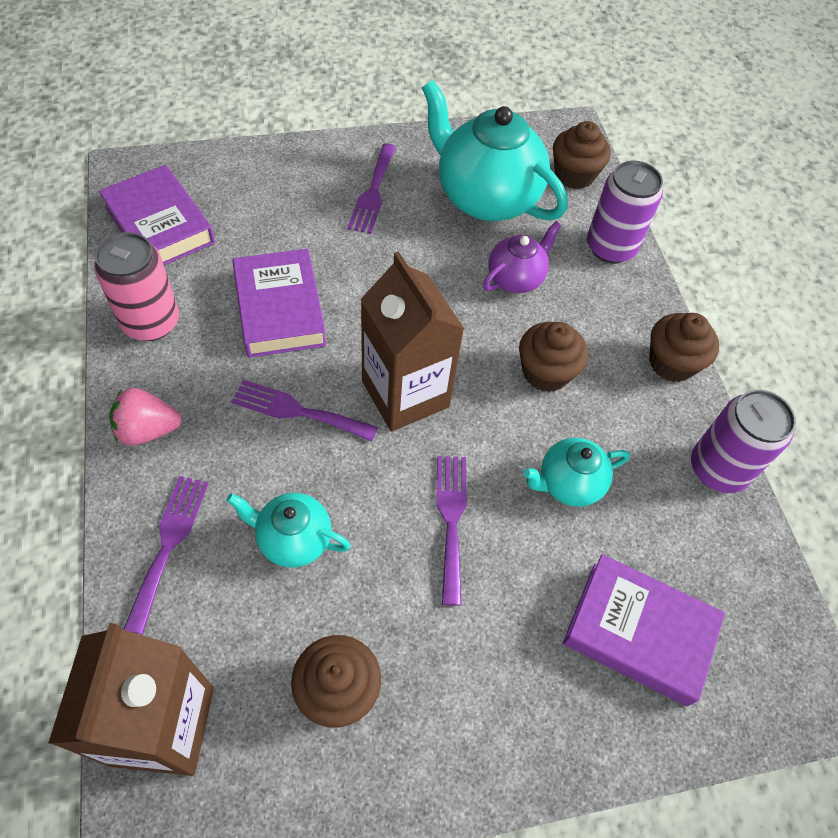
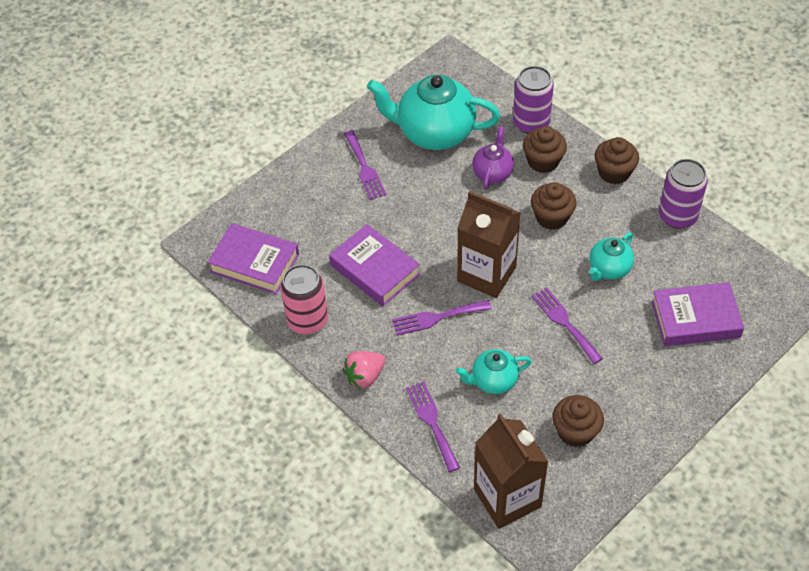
camera: 25 degrees left, 5 degrees down
brown cupcake [553,121,611,189] -> brown cupcake moved to [523,126,567,173]

